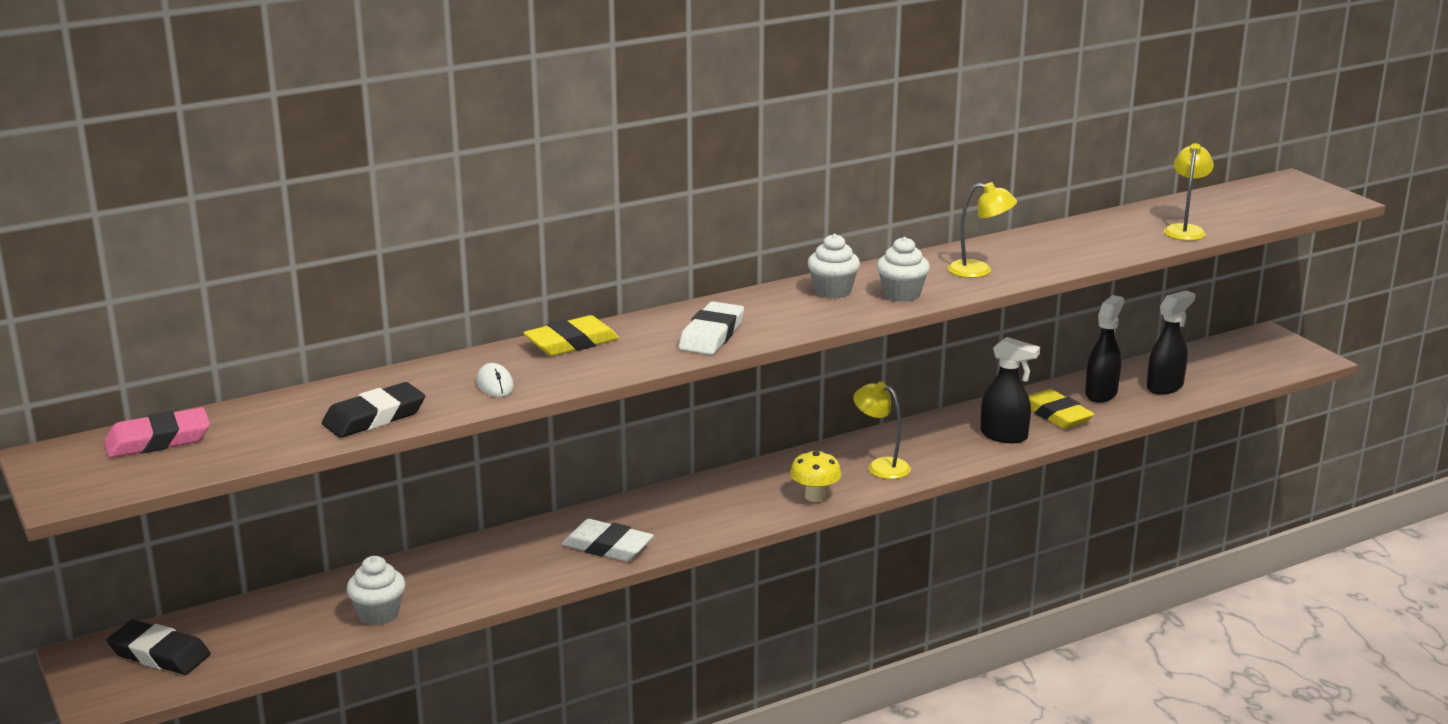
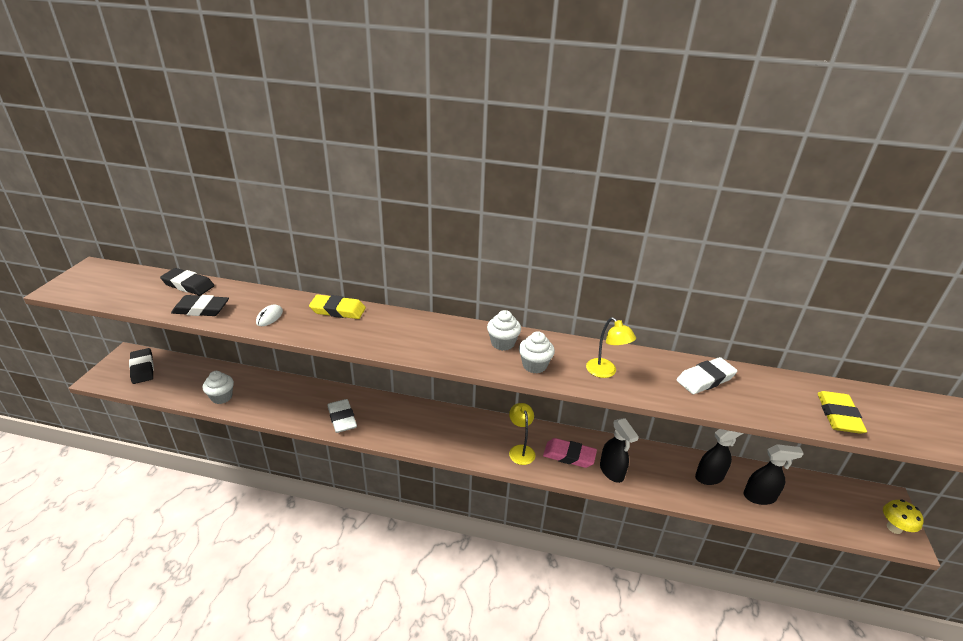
camera: 40 degrees right, 10 degrees up
pink eraser [104,407,210,458] -> pink eraser moved to [543,438,597,468]
white eraser [679,301,744,355] -> white eraser moved to [677,357,738,394]
yellow mushroom [790,451,841,502] -> yellow mushroom moved to [883,500,924,534]
yellow eraser [1028,389,1095,429] -> yellow eraser moved to [817,391,867,434]
yellow lamp [1164,143,1214,241] -> none
none -> black eraser [160,268,215,295]

